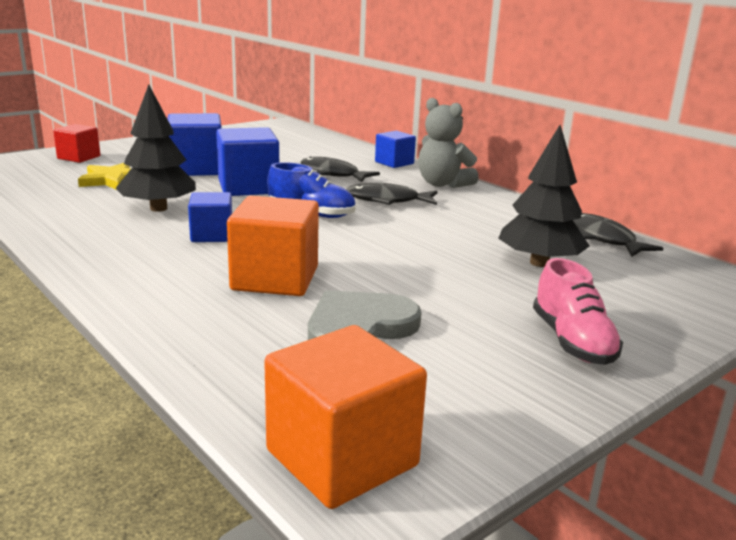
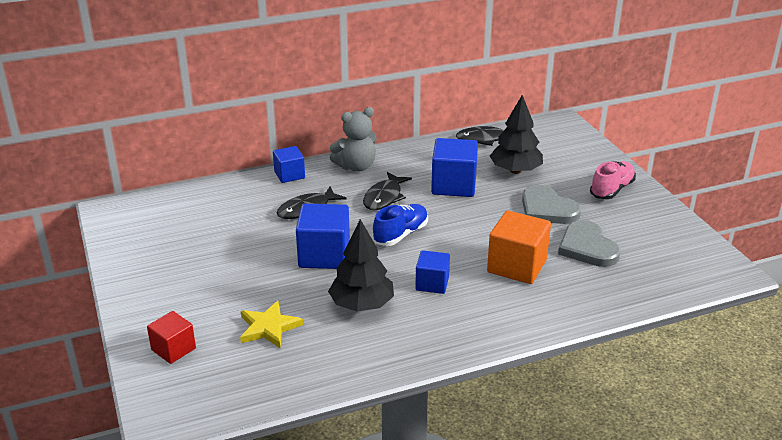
camera: 70 degrees left, 10 degrees up
blue cube [167,113,222,176] -> blue cube moved to [431,138,478,197]
orange cube [264,325,427,509] -> none
pink shoe [533,258,623,365] -> pink shoe turned 60 degrees counterclockwise [590,161,636,199]
none -> grey heart [522,185,581,224]

